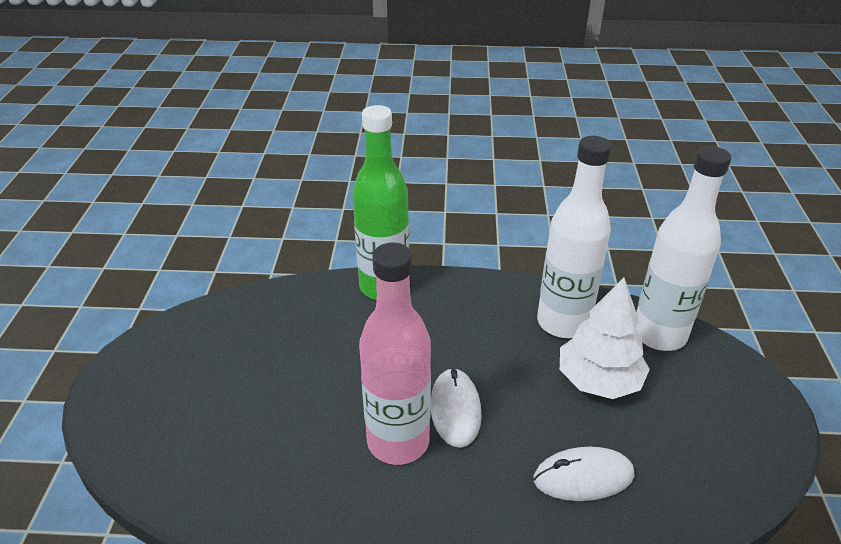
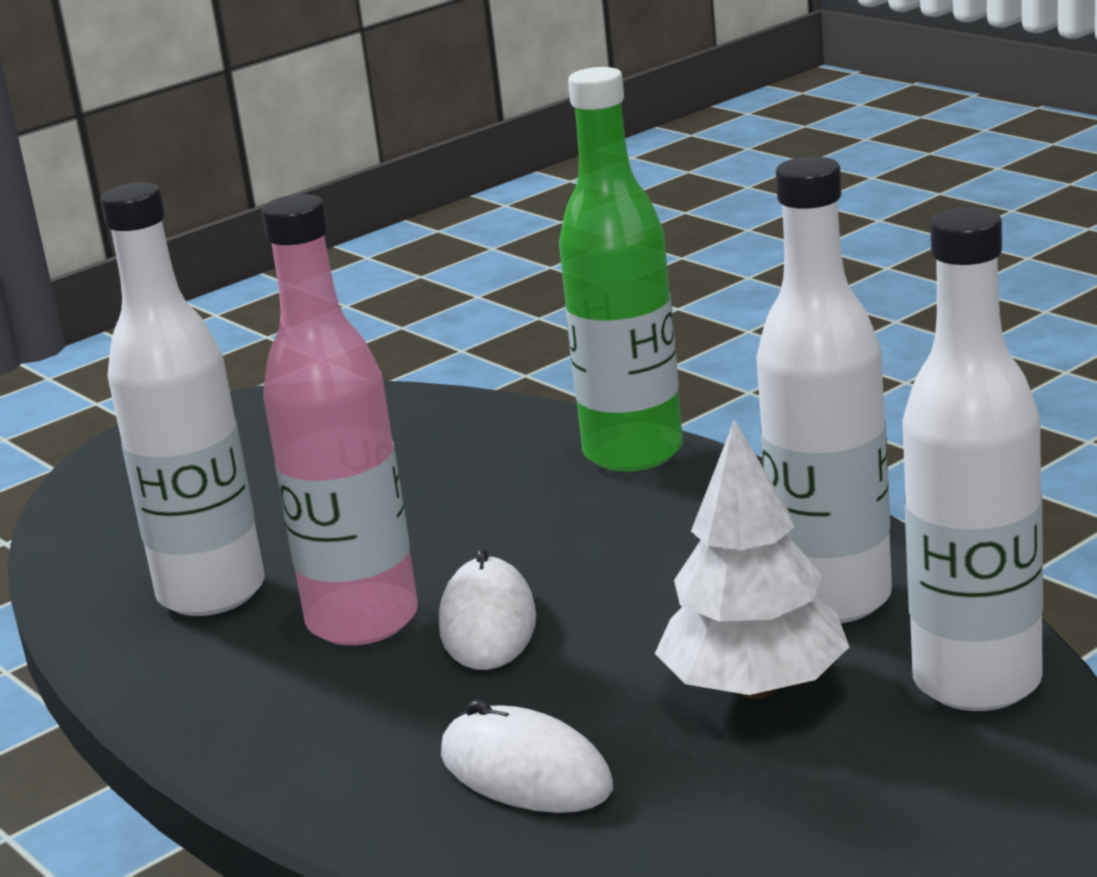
camera: 50 degrees right, 15 degrees down
white mouse [431,368,482,448] -> white mouse turned 45 degrees counterclockwise [439,548,536,670]
none -> white bottle [101,182,264,616]

